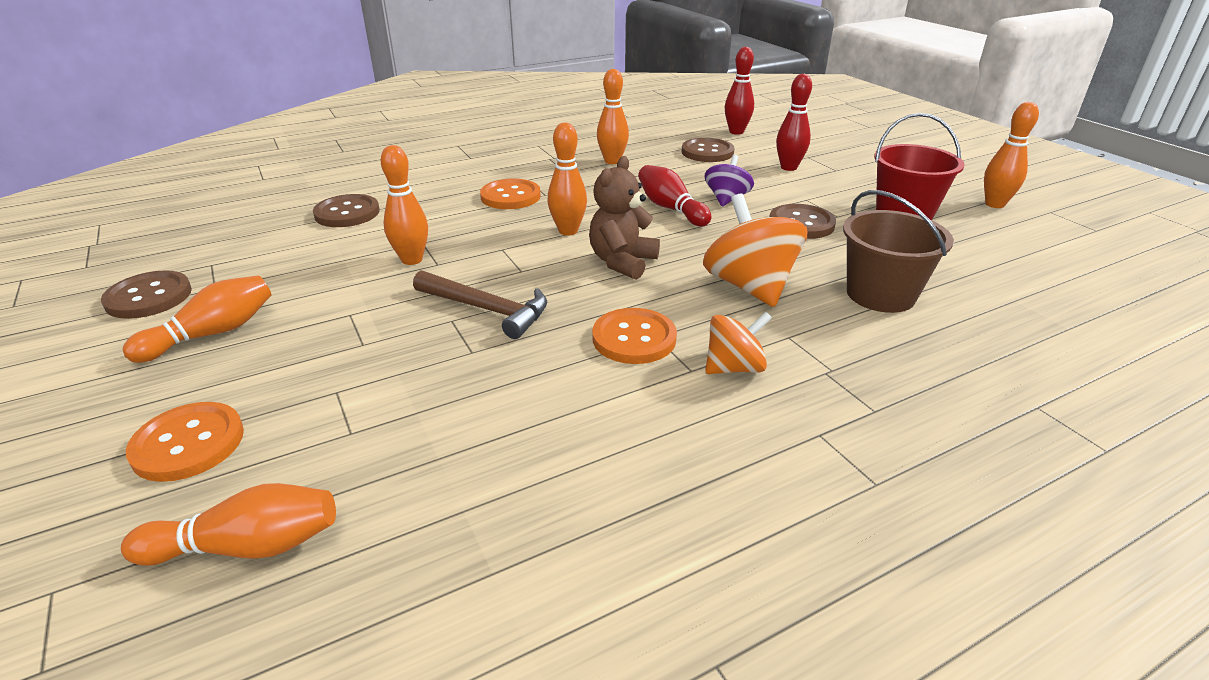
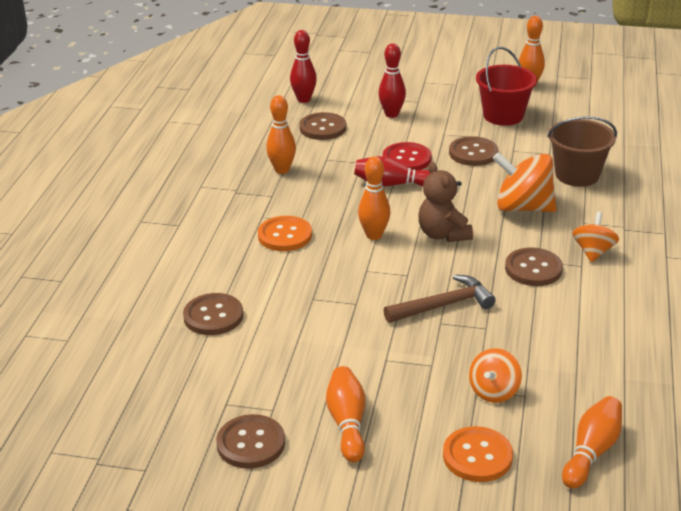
camera: 50 degrees left, 0 degrees up
orange bowling pin [381,145,428,265] -> none
orange button [592,308,677,364] -> brown button [505,247,563,286]
purple spinning top [705,155,754,206] -> red button [382,142,432,170]
none -> orange spinning top [469,348,522,403]

